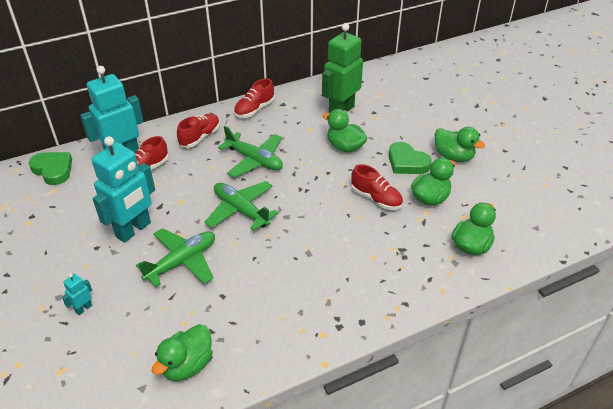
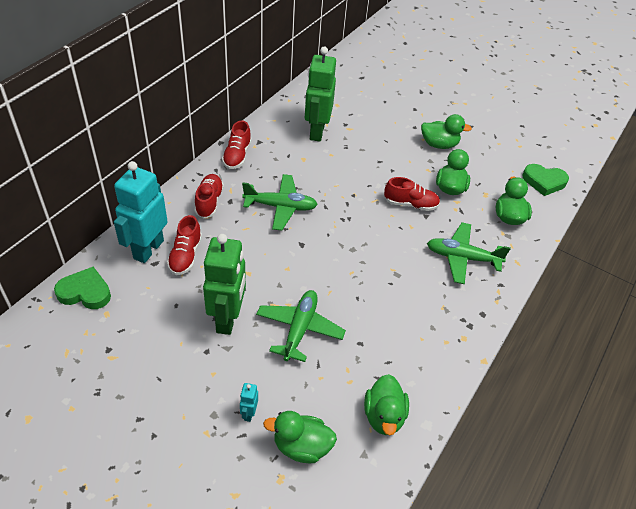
camera: 35 degrees left, 5 degrees up
turquoise robot [92,136,155,243] -> green robot [203,234,246,335]
green plane [205,181,279,231] -> green plane moved to [427,222,511,284]
green duck [323,109,368,153] -> green duck moved to [263,411,337,464]
green heart [389,142,432,174] -> green heart moved to [522,164,569,196]

